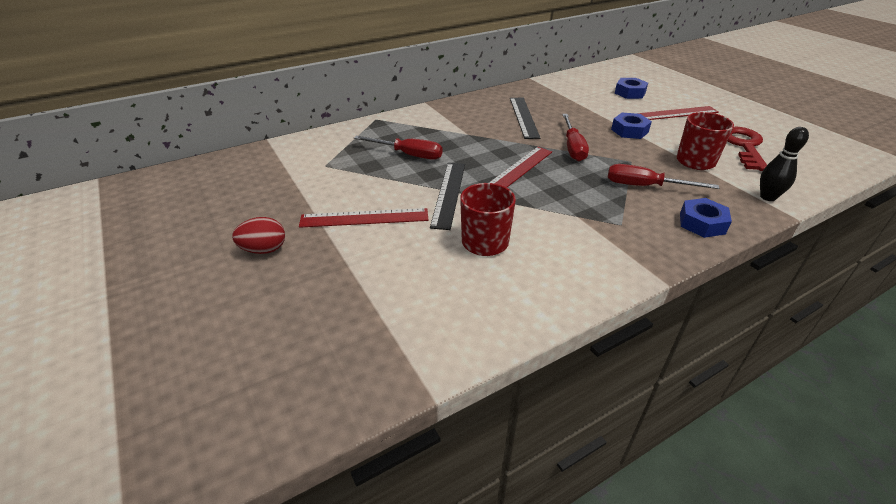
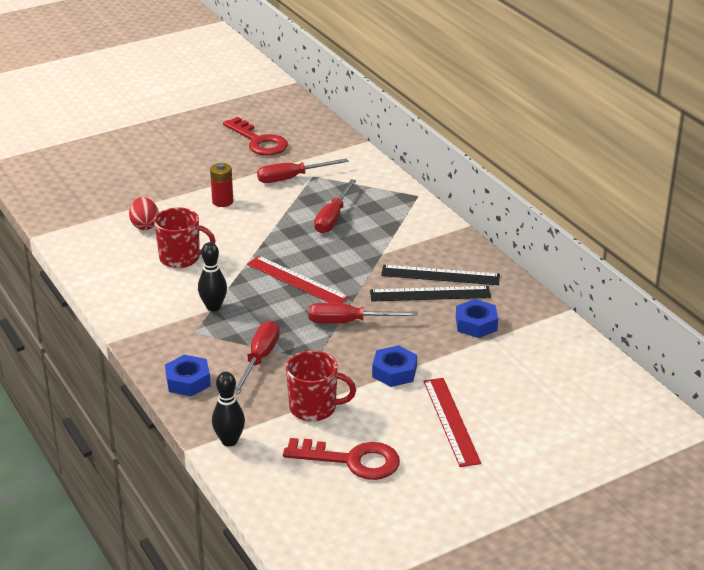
camera: 90 degrees right, 5 degrees down
red egg [232,217,285,254] -> red egg moved to [129,197,159,230]
red ruler [299,208,428,228] -> red battery [210,163,233,207]
black ruler [430,163,465,230] -> black ruler moved to [381,265,500,285]
blue nut [615,78,648,99] -> blue nut moved to [456,299,498,338]
none -> black bowling pin [198,242,227,311]
none -> red key [223,117,288,156]
none -> red screwdriver [257,158,348,183]

